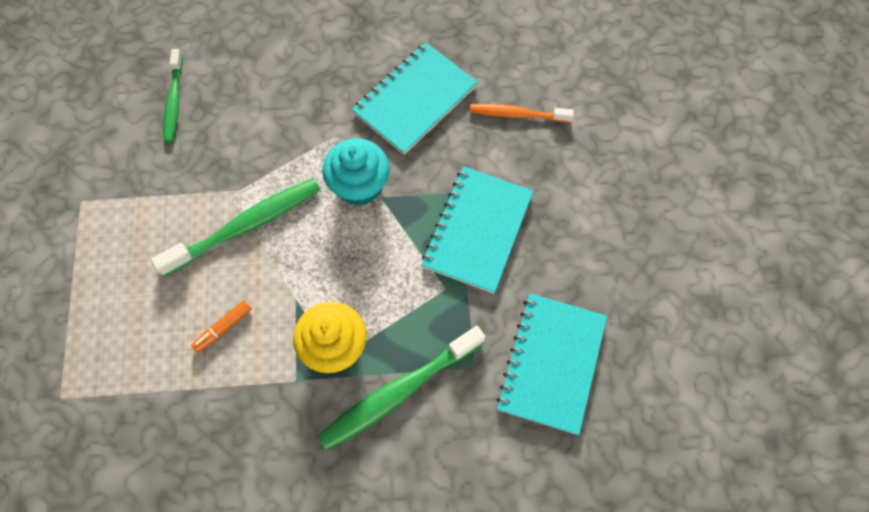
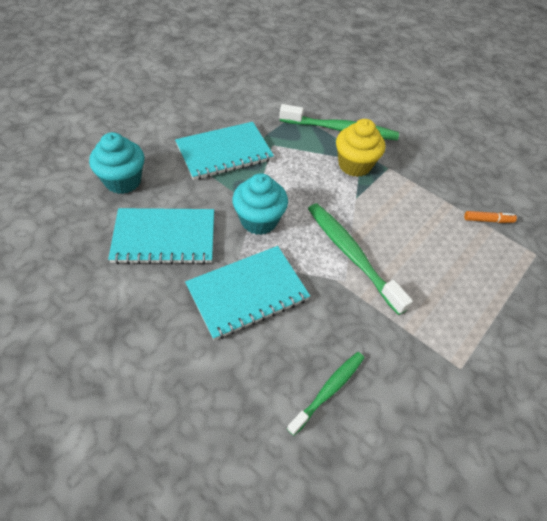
camera: 140 degrees left, 15 degrees down
green toothbrush [151,178,320,277] -> green toothbrush turned 45 degrees clockwise [308,203,413,315]
orange marker [191,300,252,353] -> orange marker moved to [464,211,517,223]
orange toothbrush [470,104,574,122] -> turquoise cupcake [89,132,145,194]
turquoise notebook [496,293,607,435] -> turquoise notebook moved to [185,246,310,340]

